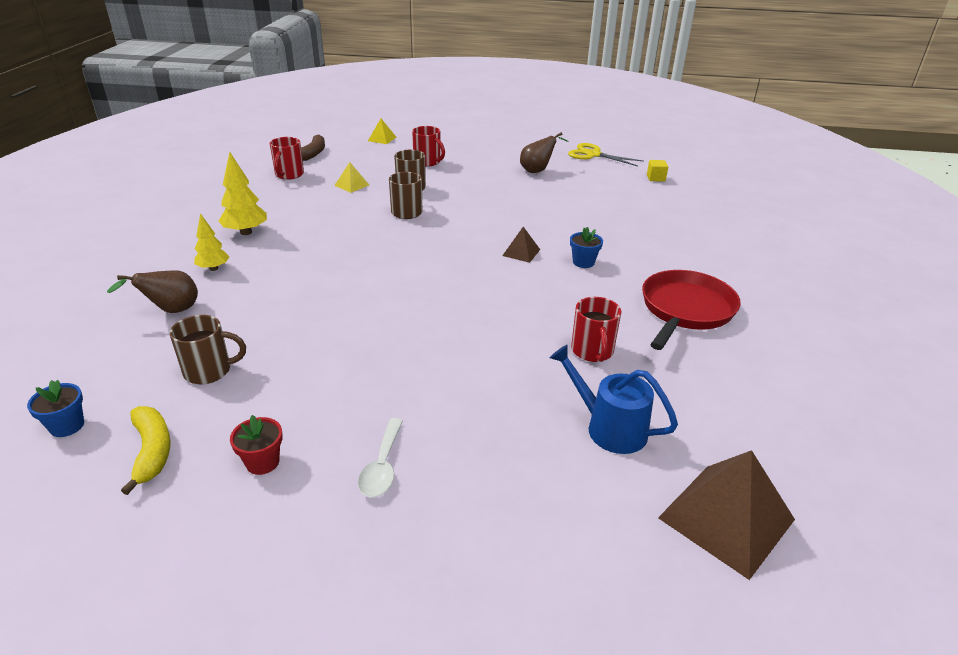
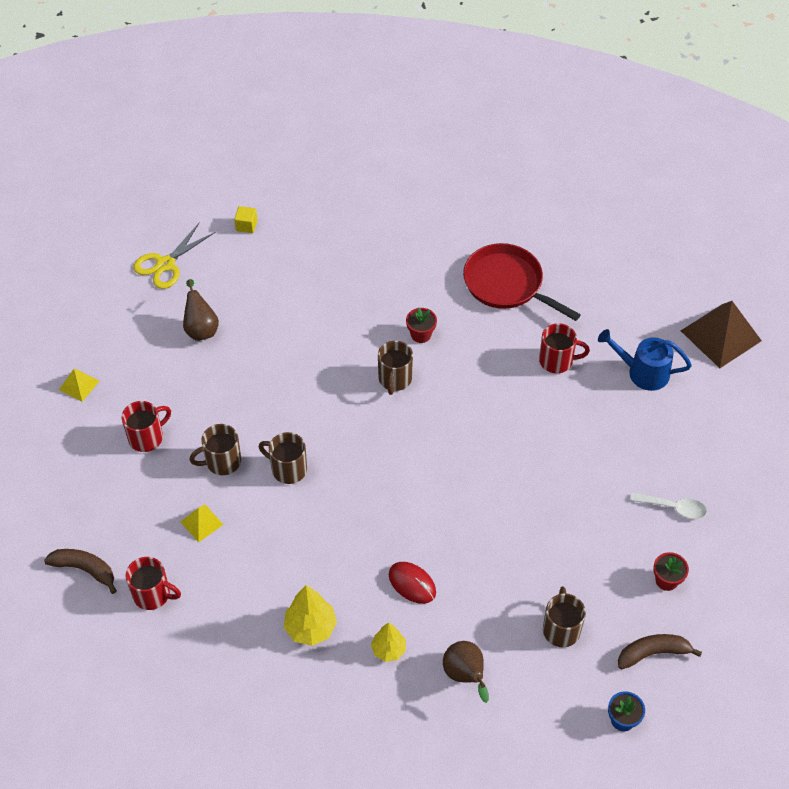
camera: 80 degrees left, 20 degrees up
yellow banana [121,406,171,495] -> brown banana [618,634,702,670]
yellow pyramid [368,119,396,144] -> yellow pyramid moved to [59,369,99,402]
brown pyramid [502,227,540,263] -> brown mug [378,341,413,395]
blue watering can [550,344,678,454] -> blue watering can turned 60 degrees clockwise [598,329,692,391]
blue flower pot [570,227,603,268] -> red flower pot [406,308,437,343]
none -> red mouse [389,562,436,604]

